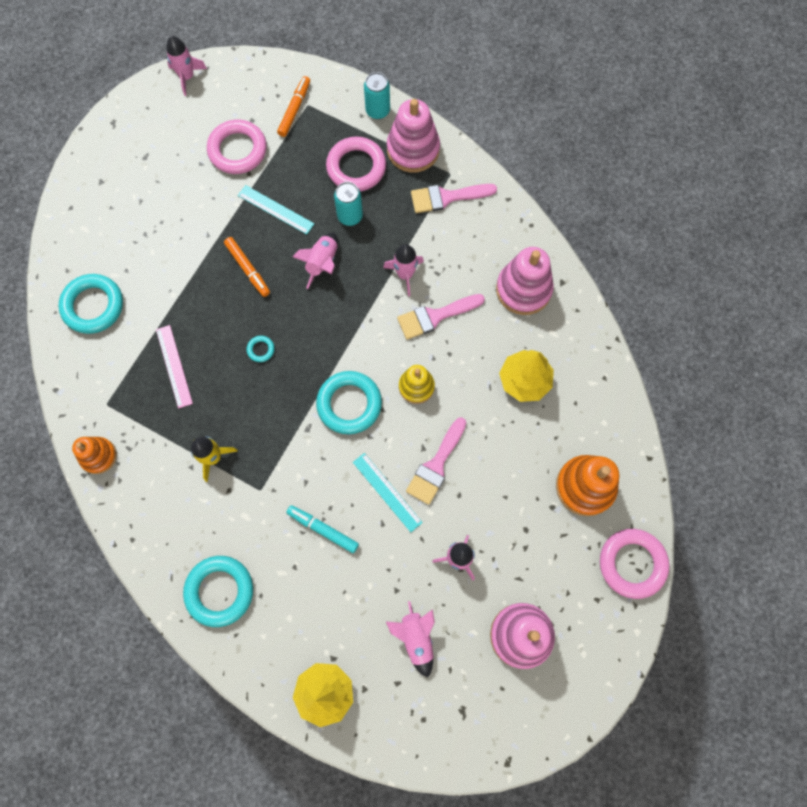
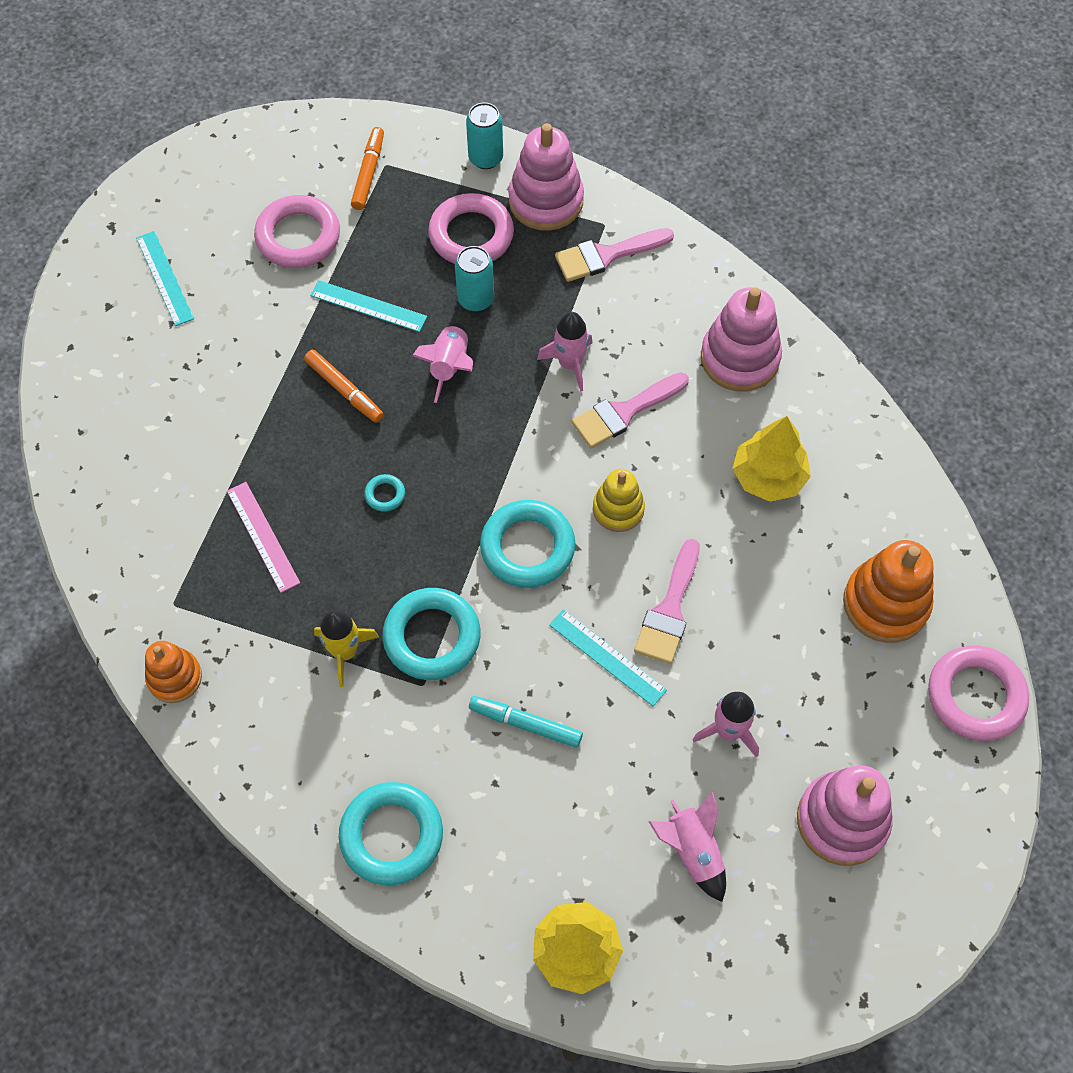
camera: 10 degrees left, 10 degrees down
turquoise ring [59,274,123,334] -> turquoise ring moved to [382,588,480,680]
pink rocket [166,36,207,96] -> none
none -> turquoise ruler [136,231,194,326]

